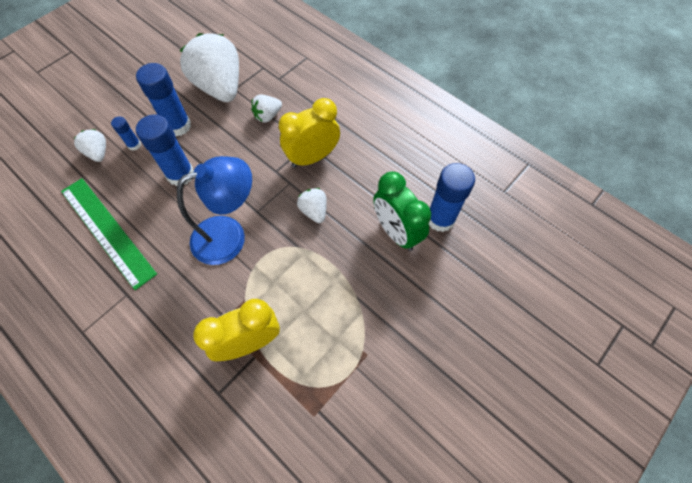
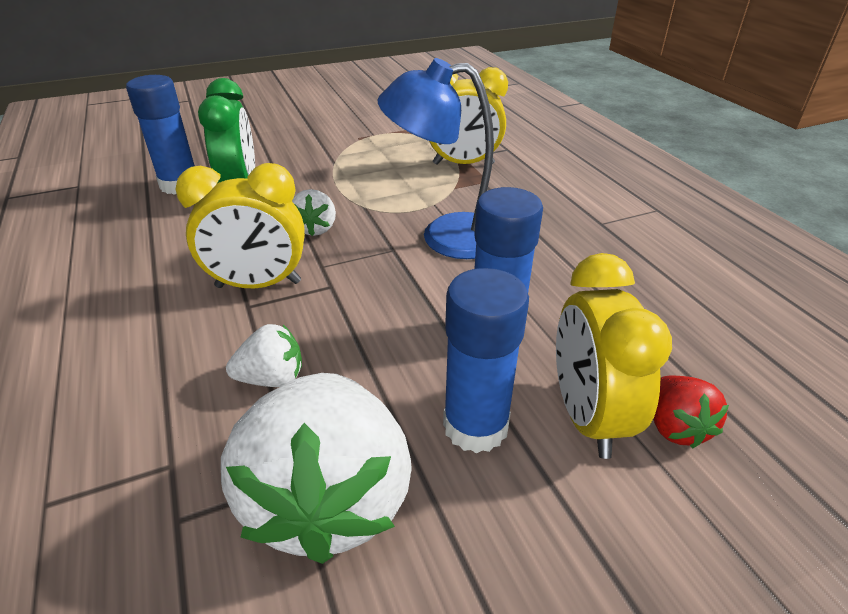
camera: 155 degrees left, 25 degrees down
green ruler [61,178,157,290] -> none
white strawberry [74,129,106,162] -> red strawberry [653,375,729,448]
blue glue stick [111,116,141,151] -> yellow clock [556,253,672,459]

